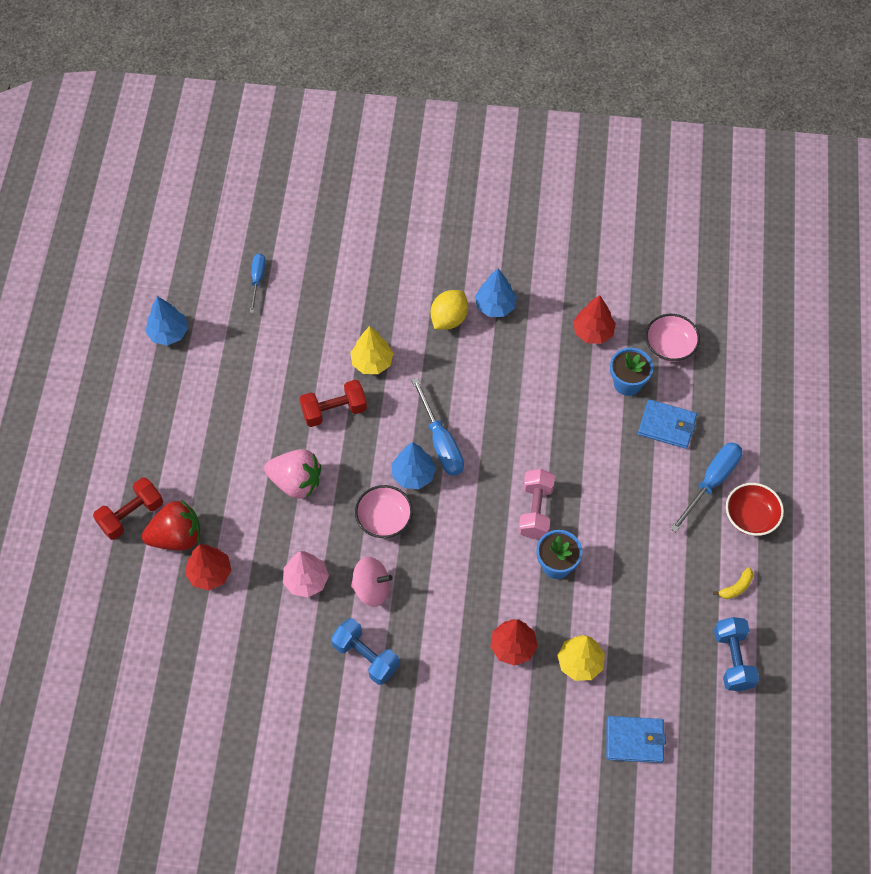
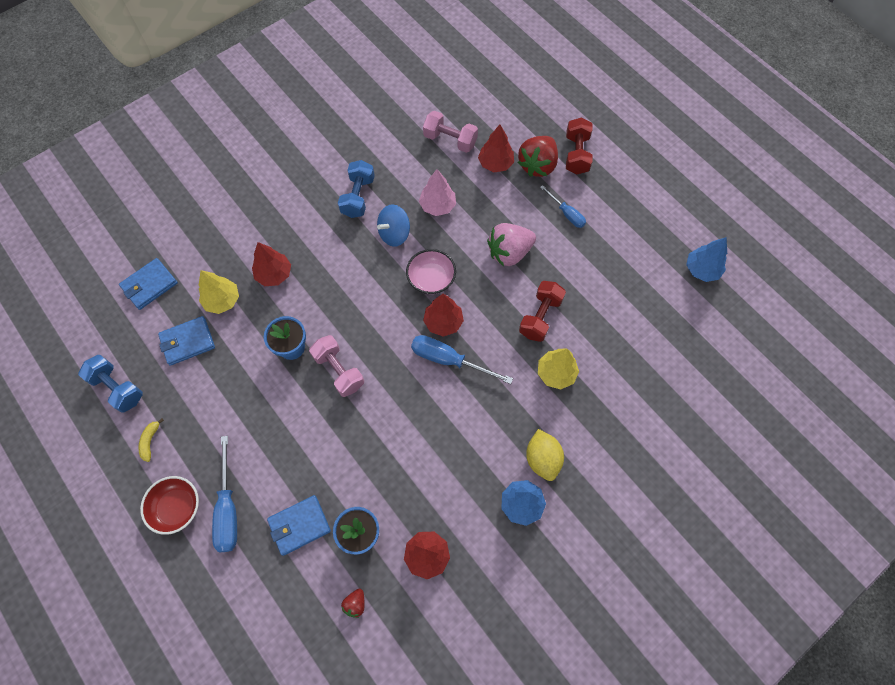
camera: 135 degrees right, 5 degrees up
blue screwdriver [250,253,266,313] -> blue screwdriver moved to [540,185,586,228]
blue dumbbell [331,618,399,685] -> blue dumbbell turned 75 degrees counterclockwise [338,160,375,218]
pink spinning top [351,557,393,607] -> blue spinning top [377,204,410,247]
blue tree [391,442,436,489] -> red tree [423,294,464,337]
pink bowl [645,314,700,362] -> red strawberry [341,589,365,618]
none -> blue wallet [158,316,215,366]
none -> pink dumbbell [423,111,478,153]

